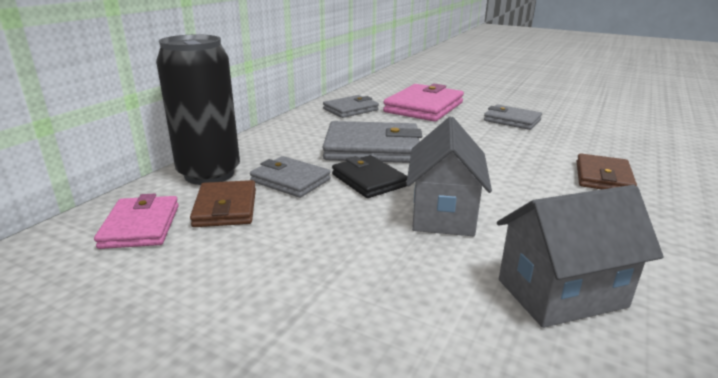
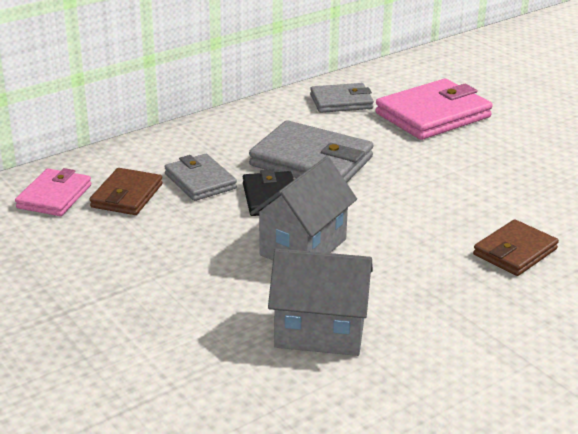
camera: 25 degrees right, 5 degrees up
black can [156,34,240,185] -> none
grey wallet [484,105,542,130] -> none

